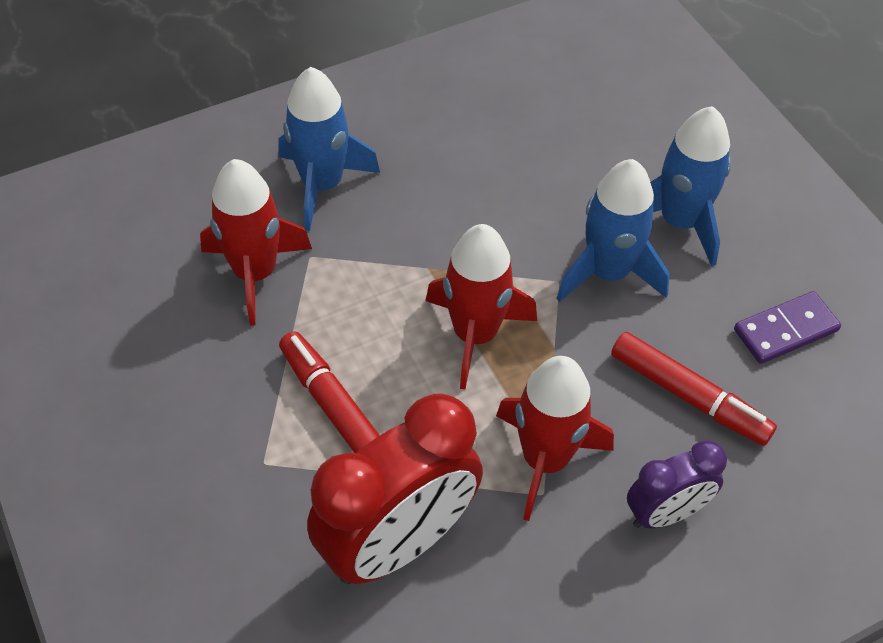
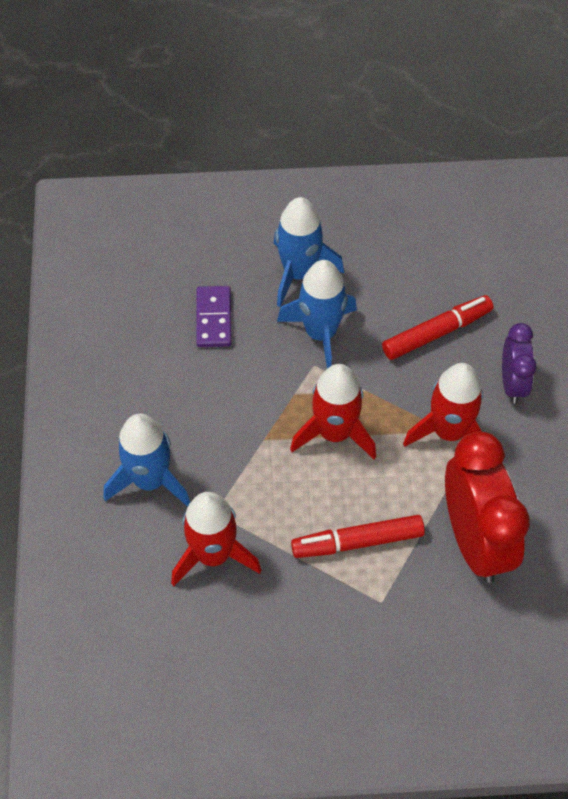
camera: 65 degrees left, 5 degrees up
purple domino [734,291,841,364] -> purple domino moved to [196,286,232,347]

